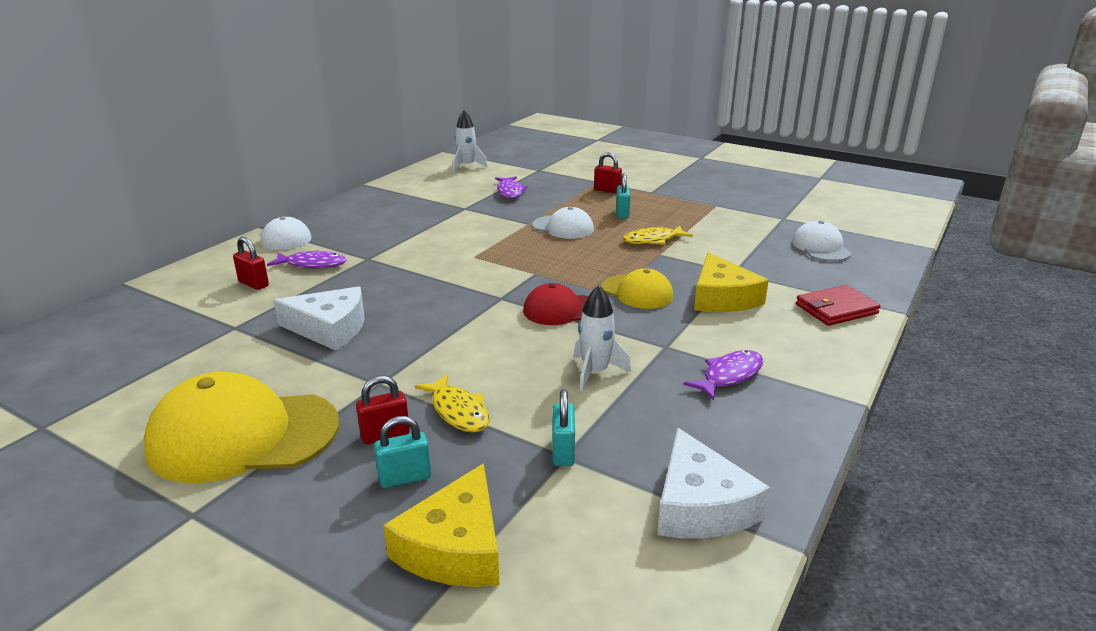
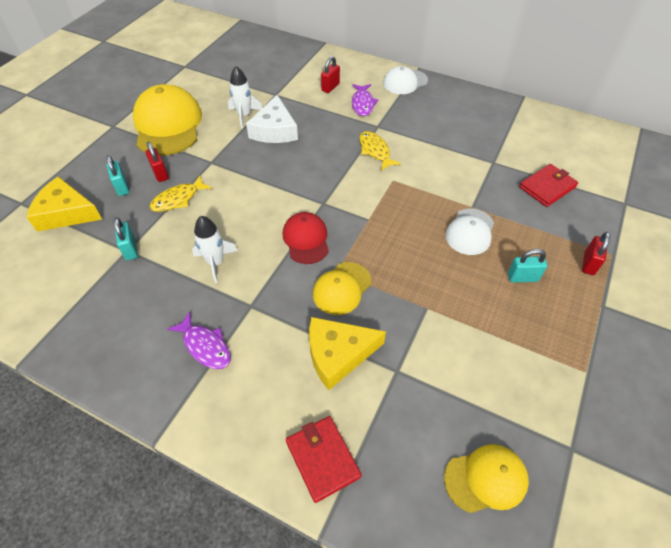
camera: 85 degrees right, 25 degrees up
white rocket [453,110,488,172] -> white rocket moved to [228,66,262,128]
purple fish [495,176,528,199] -> red wallet [519,164,578,207]
turquoise padlock [553,389,575,466] -> turquoise padlock turned 75 degrees clockwise [114,217,138,260]
yellow fish [623,226,693,245] -> yellow fish moved to [360,131,401,171]
white cheese [657,428,770,538] -> none
white cap [792,220,851,261] -> yellow cap [444,444,529,513]

